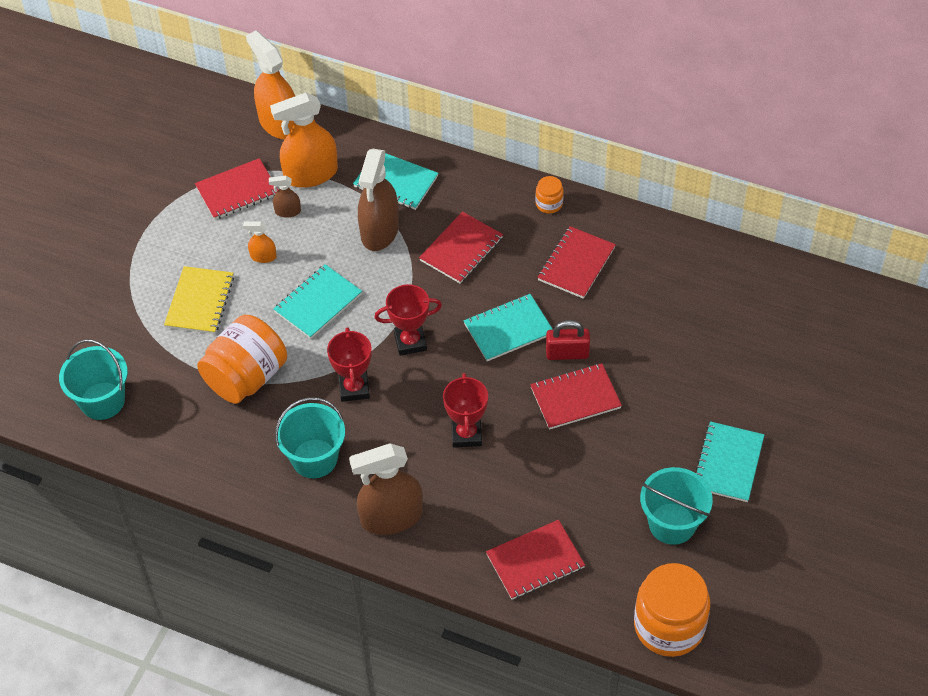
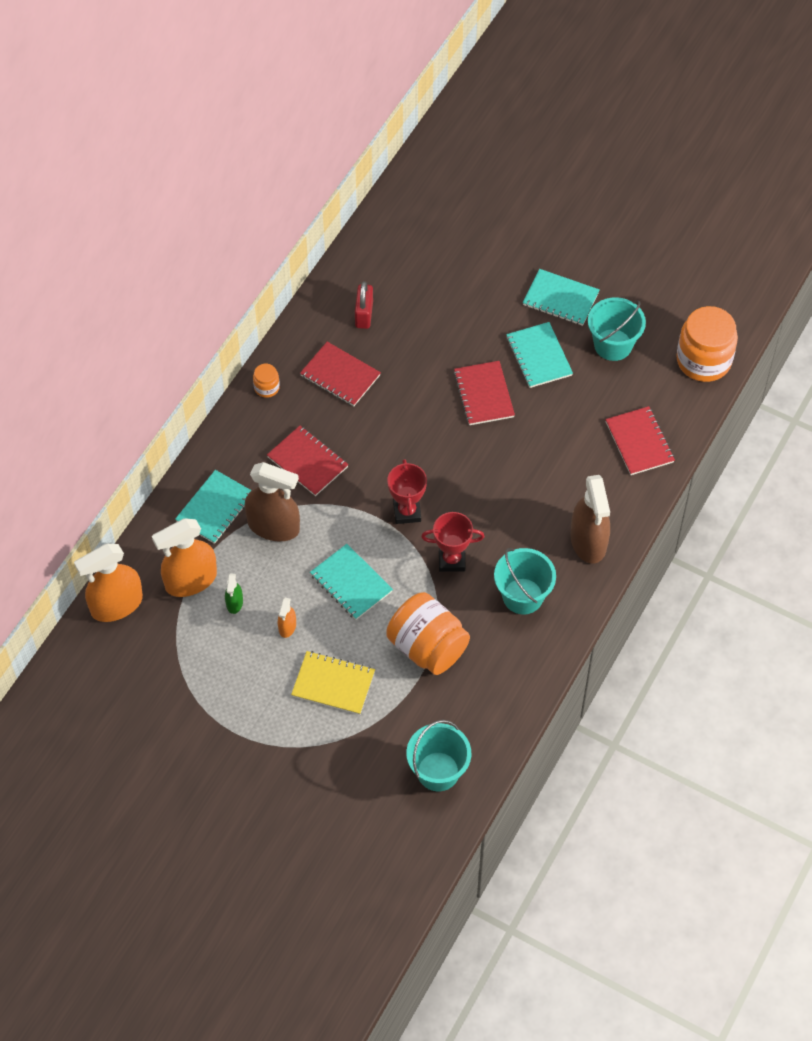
camera: 85 degrees left, 5 degrees up
red notebook [195,158,279,220] -> none
brown spray bottle [269,176,301,218] -> green spray bottle [225,573,243,614]
orange spray bottle [270,93,338,188] -> orange spray bottle turned 75 degrees clockwise [152,518,217,597]
red trophy [443,373,488,447] -> none
turquoise notebook [464,294,553,361] -> turquoise notebook moved to [506,322,573,388]
red padlock [546,320,590,360] -> red padlock moved to [355,281,373,329]

